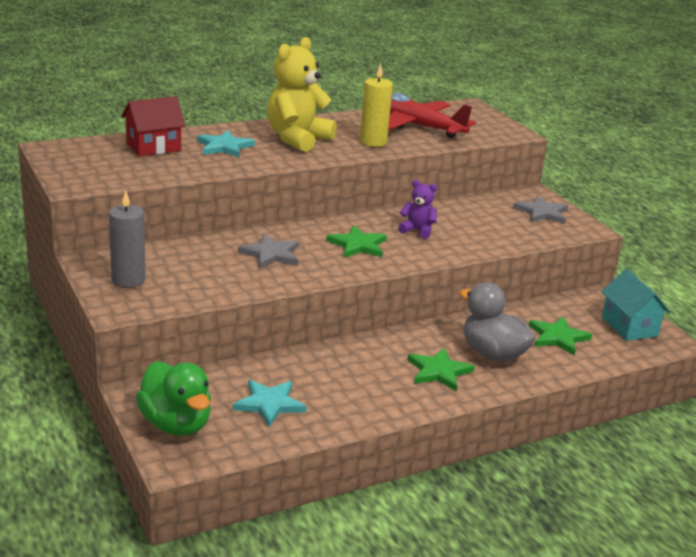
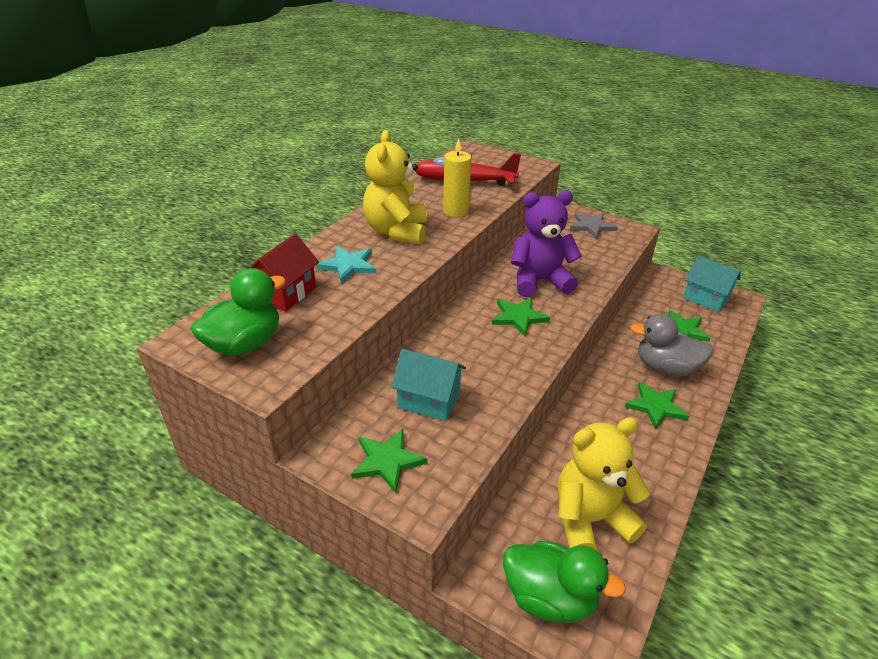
camera: 30 degrees left, 10 degrees up
grey candle [109,191,146,287] -> green star [351,429,427,493]
turquoise star [233,380,307,427] -> yellow teddy bear [558,417,650,551]
grey star [238,234,299,269] -> none
purple teddy bear [398,180,437,239] -> purple teddy bear [511,190,582,297], size x2.01
none -> green duck [191,268,286,356]
none -> turquoise house [391,349,466,421]

